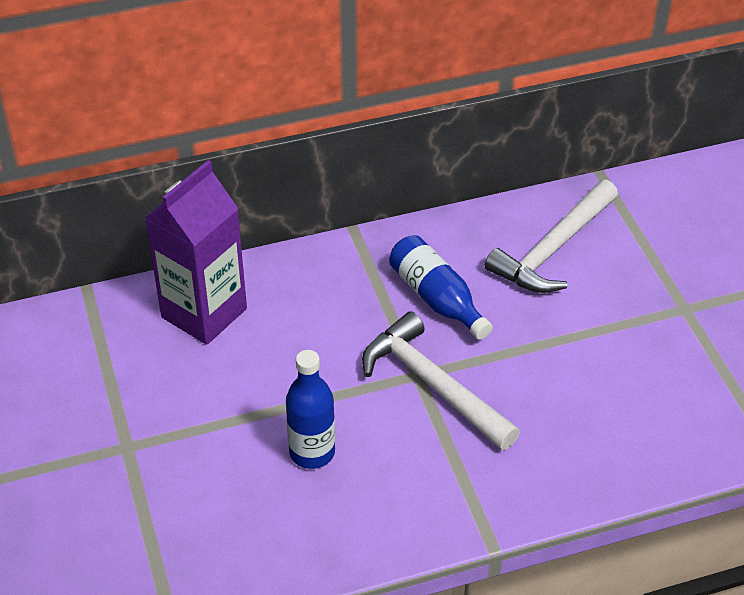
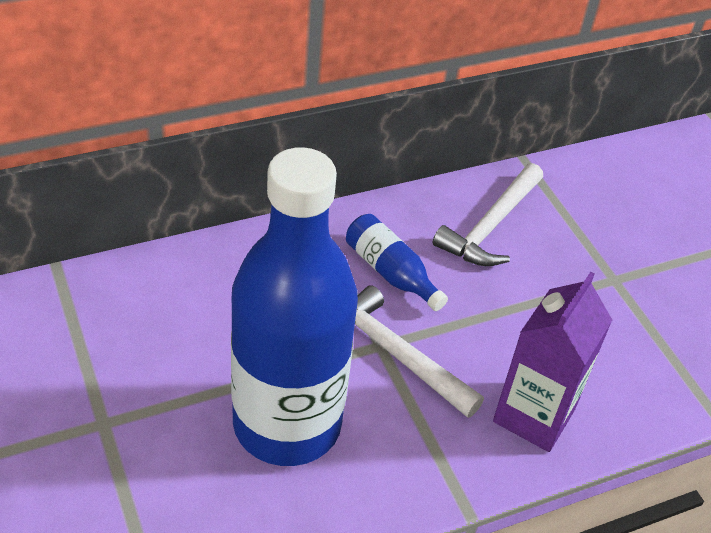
camera: 10 degrees left, 0 degrees up
purple carton [145,160,247,345] -> purple carton moved to [493,272,612,452]
blue bottle [286,350,335,469] -> blue bottle [231,147,358,466], size x2.44

